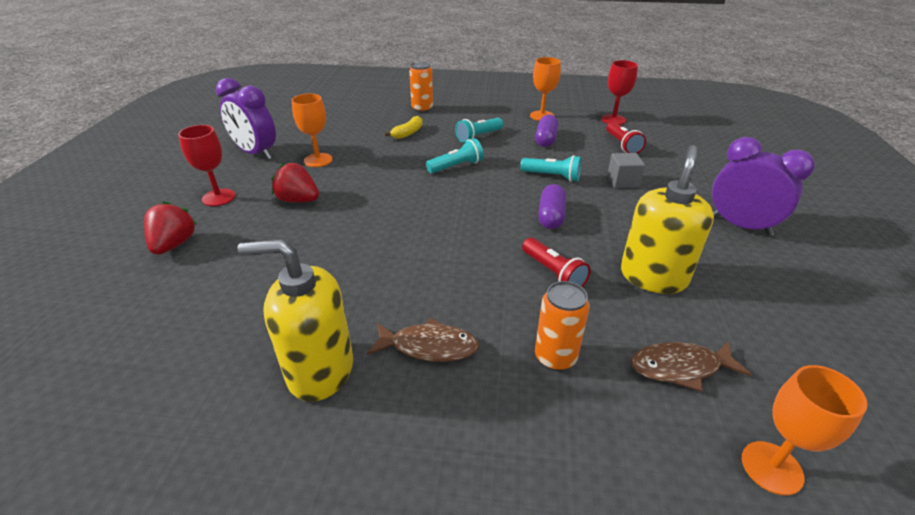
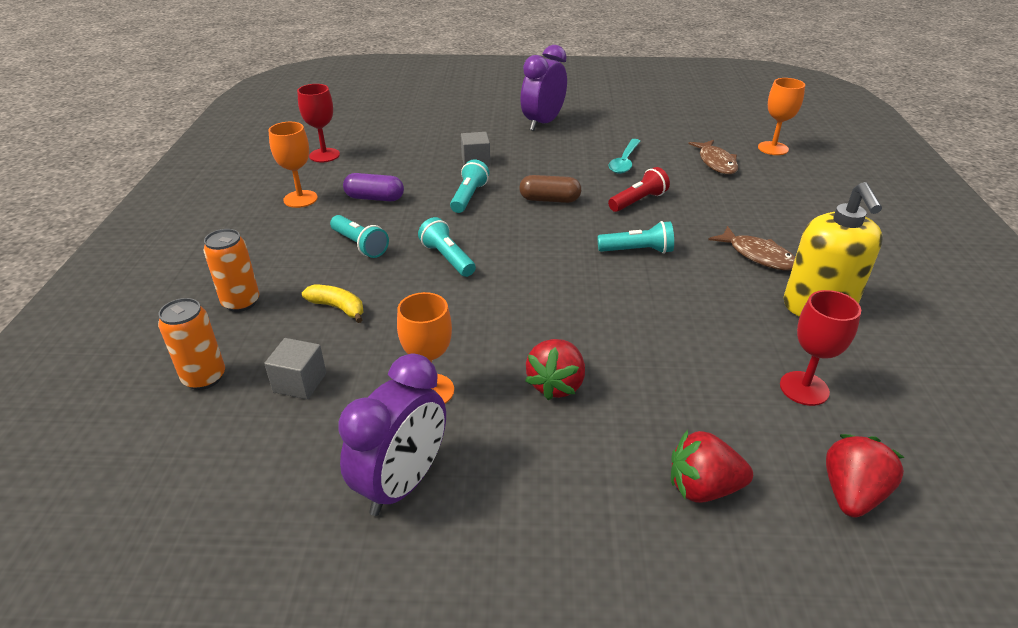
camera: 95 degrees left, 0 degrees up
red goblet [178,125,235,206] -> red goblet moved to [780,290,861,406]
brown fish [367,318,479,362] -> brown fish turned 135 degrees clockwise [708,226,795,270]
orange can [535,281,589,371] -> orange can moved to [158,298,225,390]
purple capsule [538,184,566,229] -> brown capsule [519,175,581,203]
red flashlight [606,122,646,154] -> none
yellow soap dispenser [621,145,714,294] -> turquoise spoon [608,139,641,174]
none -> grey cube [264,338,326,399]
none -> turquoise flashlight [597,221,674,254]
none -> red strawberry [826,434,905,517]

